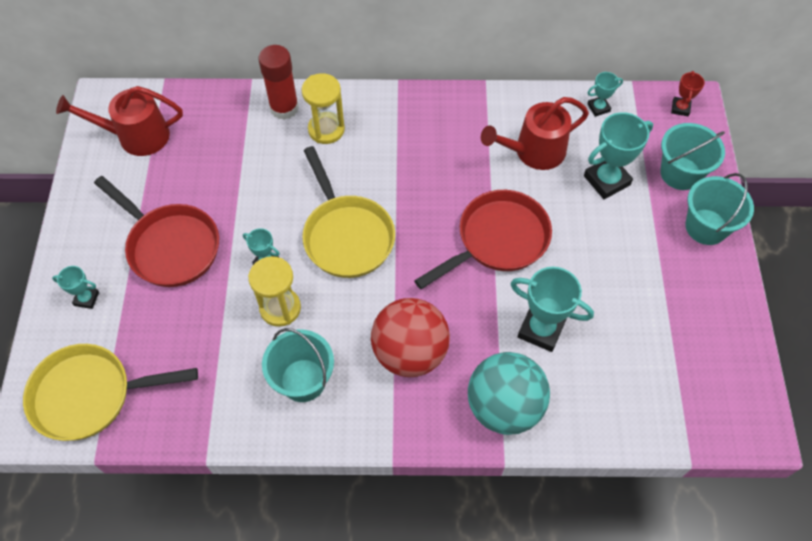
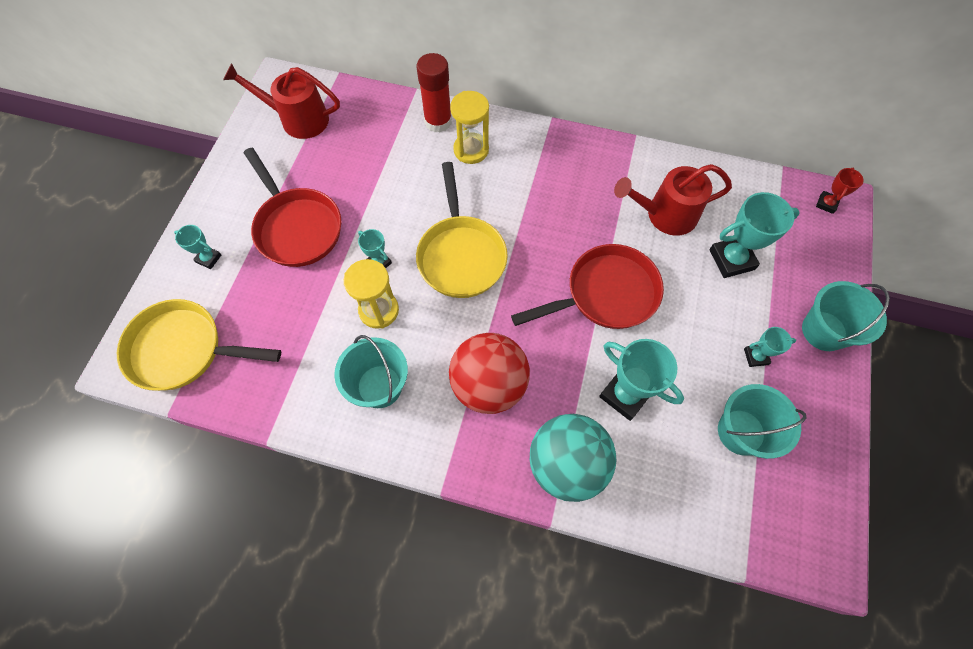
camera: 15 degrees right, 5 degrees up
turquoise trophy [587,72,623,117] -> turquoise trophy moved to [744,327,796,367]
turquoise bucket [660,123,725,190] -> turquoise bucket moved to [718,384,806,459]

